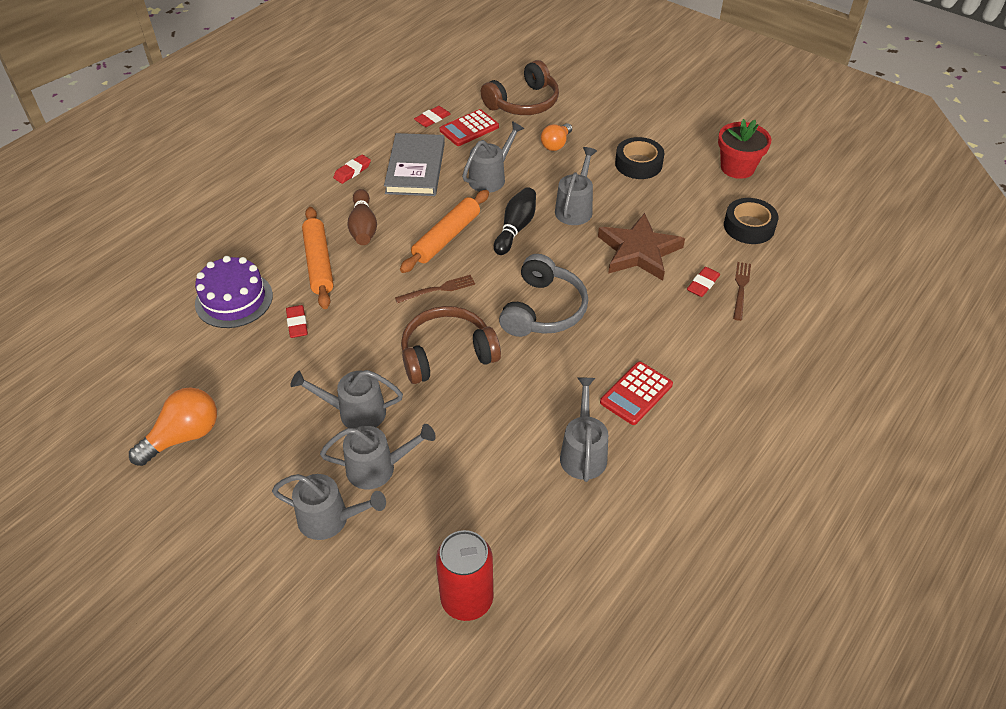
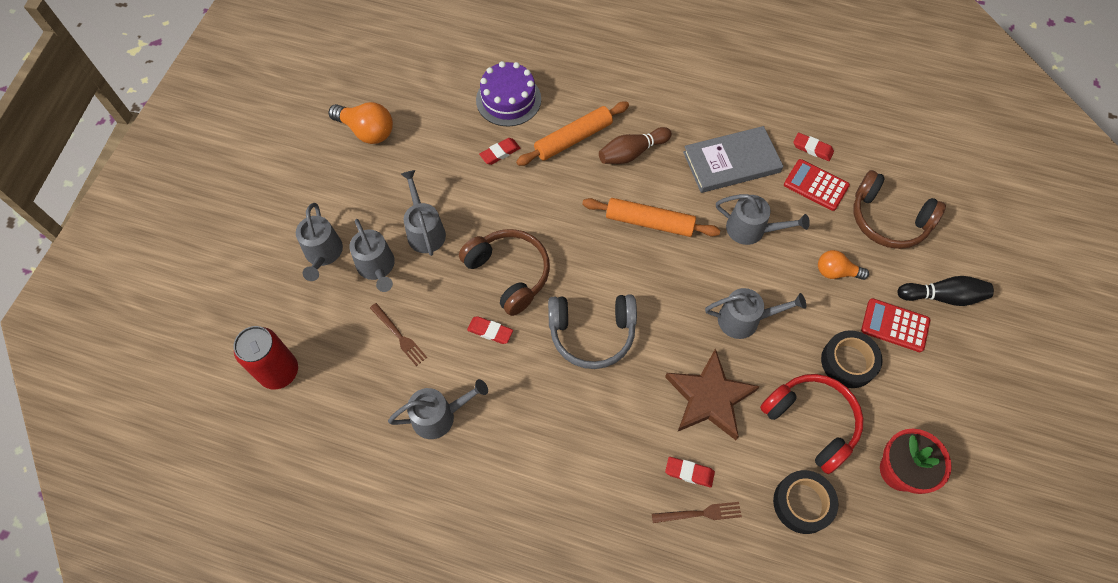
camera: 70 degrees right, 15 degrees up
red eraser [333,155,371,184] -> red eraser moved to [467,316,513,344]
brown fork [395,275,475,303] -> brown fork moved to [370,303,427,366]
black bowling pin [494,187,536,255] -> black bowling pin moved to [898,276,994,306]
red calculator [600,361,673,425] -> red calculator moved to [861,298,930,352]
none -> red headphones [760,374,863,474]

